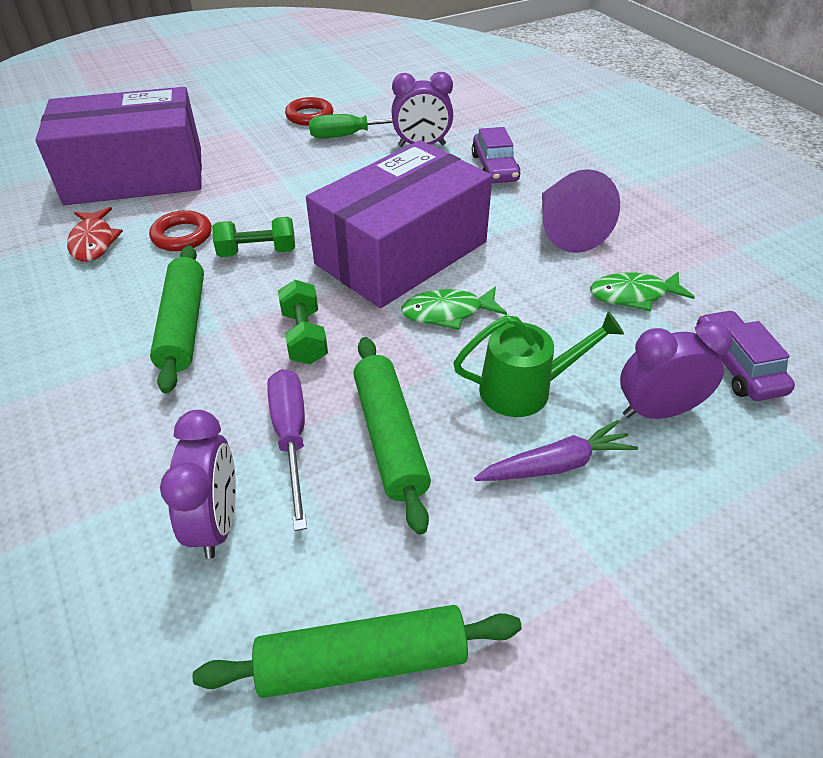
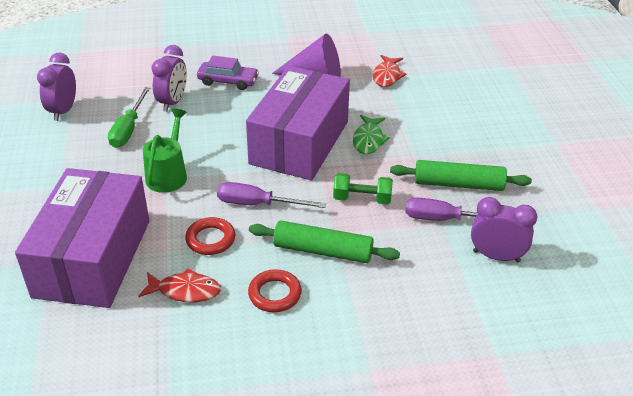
camera: 70 degrees left, 5 degrees down
green rolling pin [193,605,522,698] -> none
green dumbbell [212,217,295,257] -> purple screwdriver [217,182,326,208]
red ring [285,97,333,126] -> red ring moved to [248,269,302,312]
purple box [306,140,492,308] -> purple box turned 45 degrees clockwise [246,66,350,180]
green watering can [453,311,624,417] -> green watering can moved to [143,109,187,193]
purple carrot [474,420,638,481] -> none
green fish [590,272,695,311] -> red fish [373,55,406,87]
purple clock [620,320,733,419] -> purple clock moved to [37,53,76,121]
purple car [696,310,795,401] -> none

